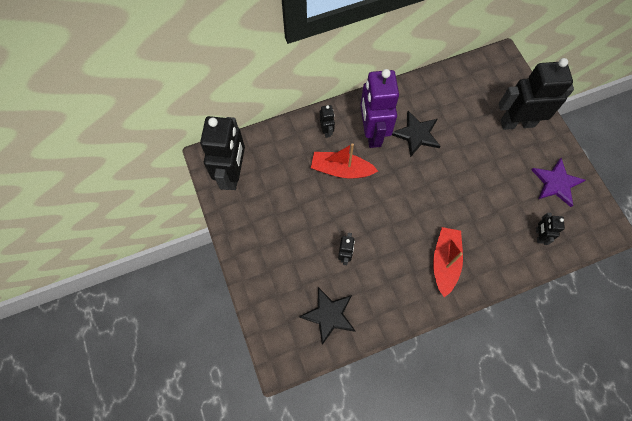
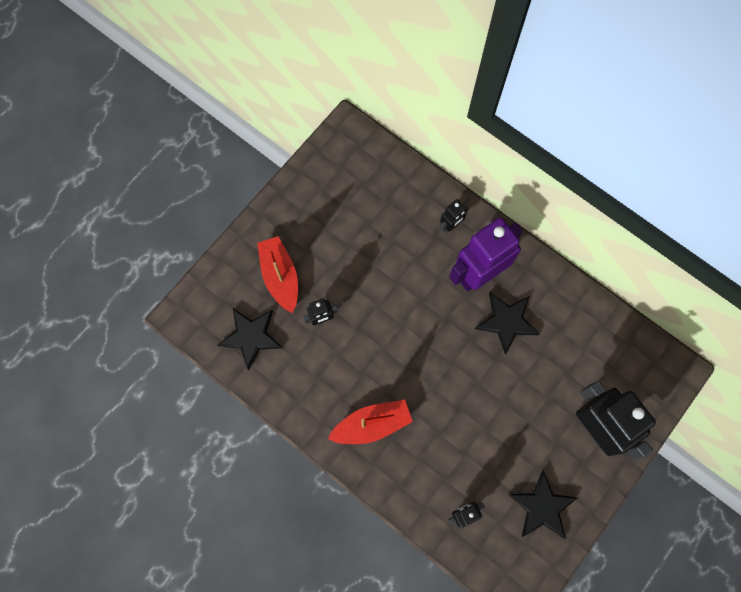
camera: 60 degrees right, 5 degrees up
black robot [200,116,245,190] -> none
red boat [311,143,378,178] -> red boat moved to [257,236,298,313]
purple star [532,158,585,207] -> black star [509,470,578,539]

